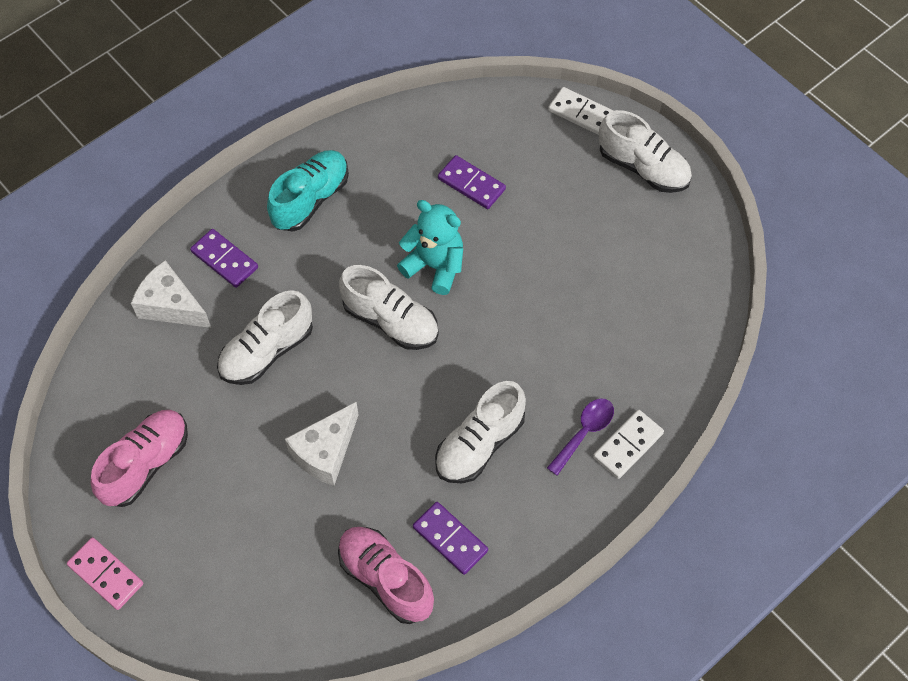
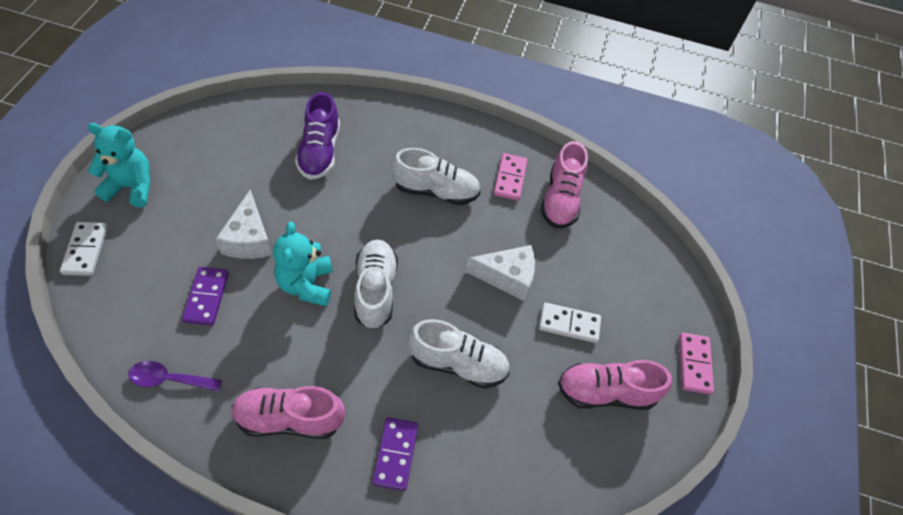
camera: 130 degrees left, 5 degrees down
white cheese [131,260,211,328] -> white cheese moved to [216,190,272,259]
turquoise shoe [267,150,349,232] -> pink shoe [231,386,345,439]
purple domino [413,502,488,575] -> pink domino [494,153,527,201]
purple spoon [547,398,614,476] -> purple spoon moved to [128,361,222,392]
white domino [593,410,664,479] -> white domino moved to [539,302,601,343]
white shoe [599,110,692,193] -> turquoise teddy bear [87,123,150,207]
none -> purple shoe [295,92,340,180]

